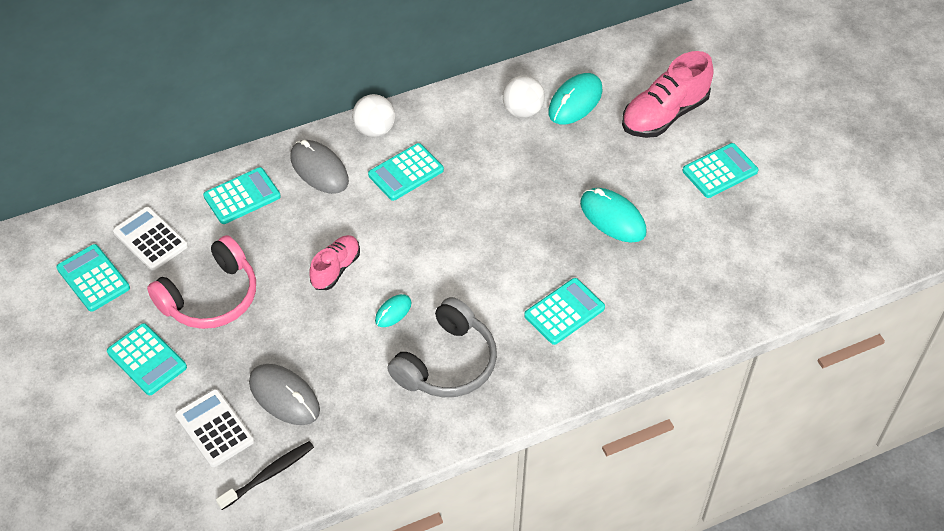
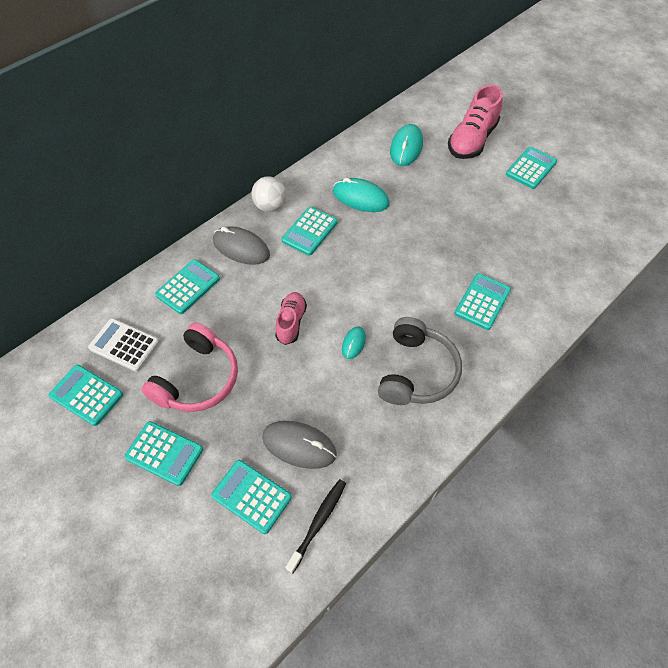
camera: 20 degrees left, 5 degrees up
white calculator [175,389,254,467] -> turquoise calculator [211,460,292,534]
white ball [503,76,545,118] -> none
turquoise mouse [580,188,647,243] -> turquoise mouse moved to [333,178,390,212]

